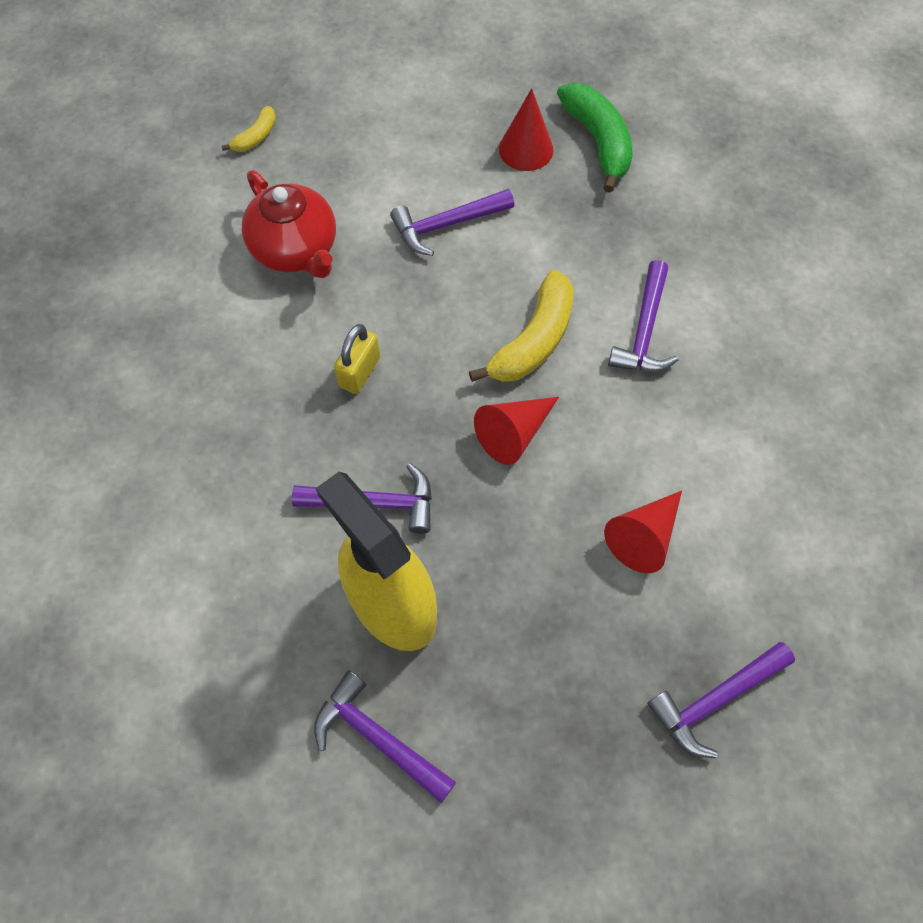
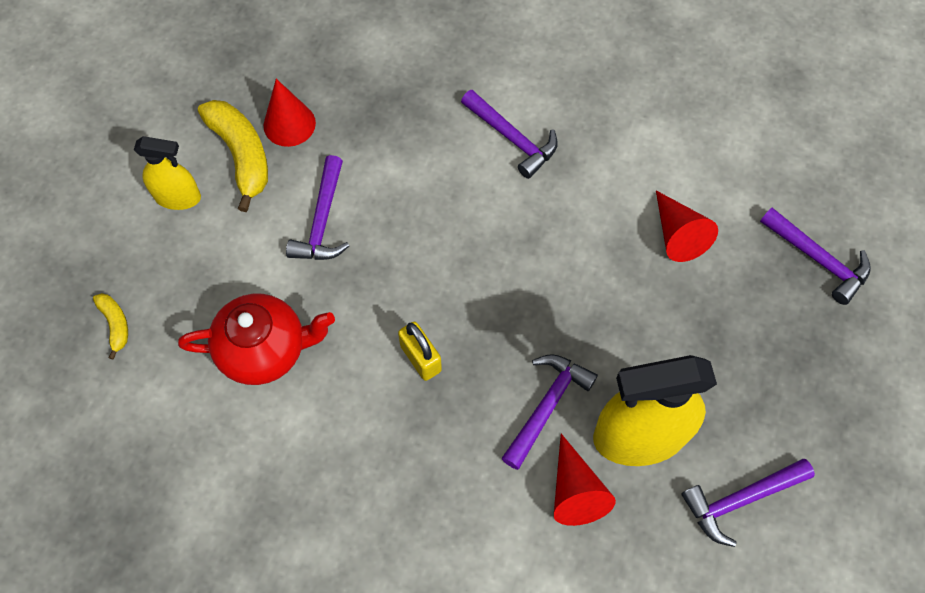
camera: 60 degrees left, 0 degrees up
yellow banana [469,270,574,382] -> yellow banana moved to [198,100,268,212]
red cone [474,397,559,465] -> red cone moved to [554,434,616,526]
green banana [557,82,633,193] -> none
purple hammer [647,642,795,758] -> purple hammer turned 45 degrees counterclockwise [760,208,871,305]
none -> yellow spray bottle [134,136,201,210]

